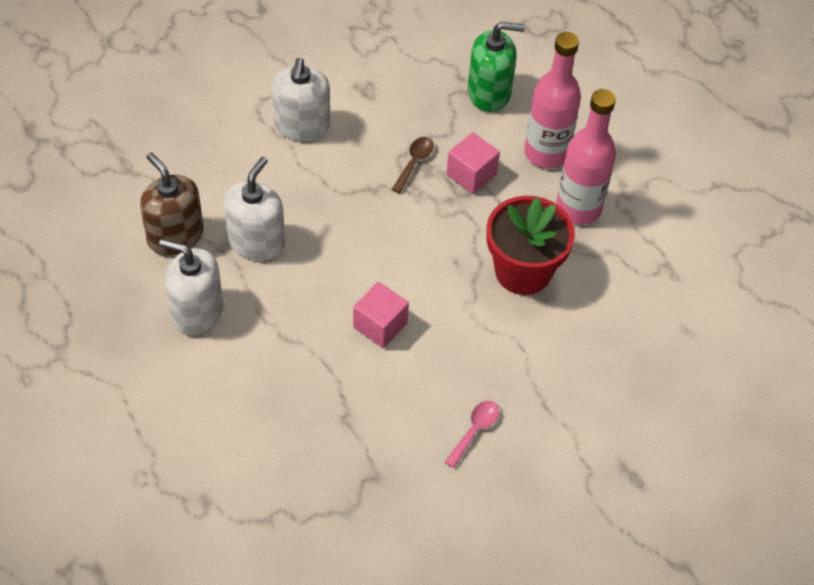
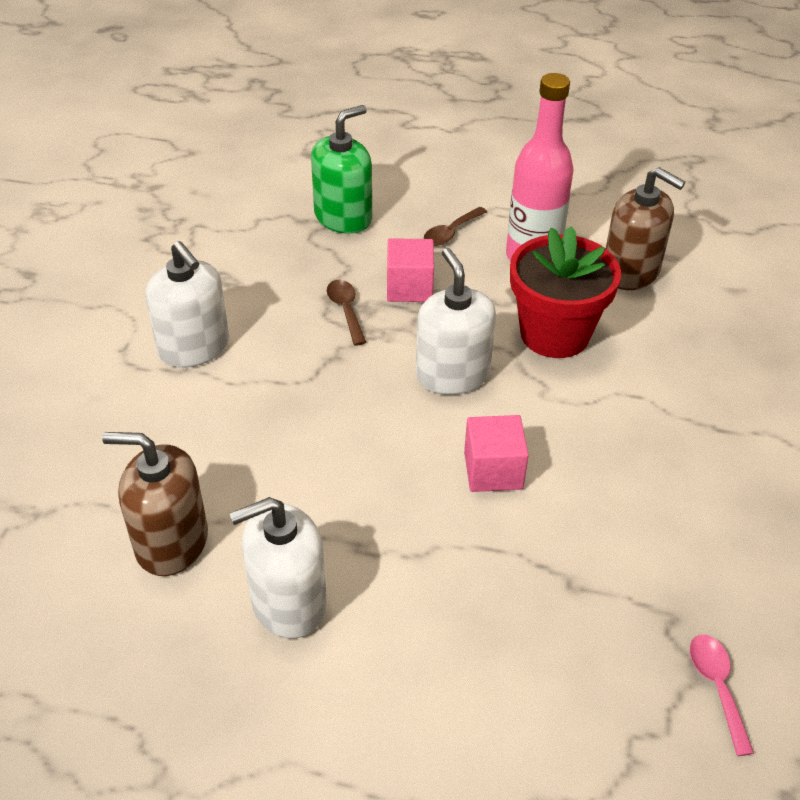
camera: 40 degrees left, 10 degrees down
white soap dispenser [224,157,285,261] -> white soap dispenser moved to [416,248,496,395]
pink spoon [445,401,499,468] -> pink spoon moved to [690,635,754,756]
pink bottle [524,32,581,168] -> brown spoon [424,207,487,246]
none -> brown soap dispenser [606,167,685,290]

